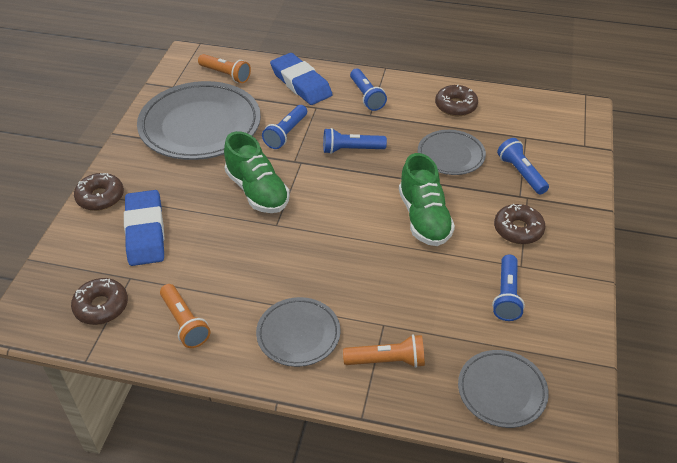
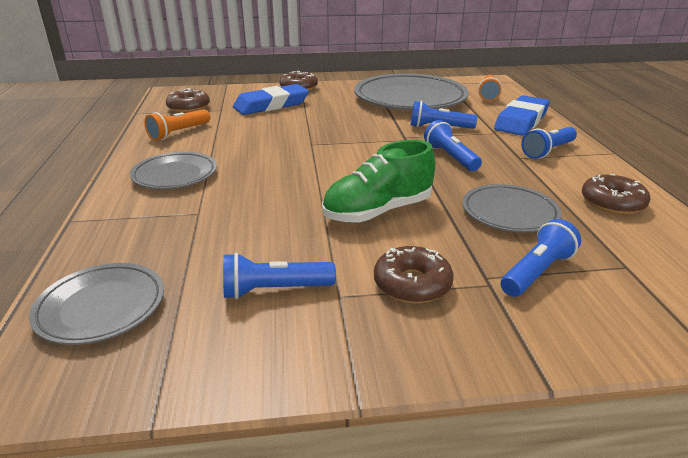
camera: 70 degrees right, 15 degrees down
green shoe [224,131,290,213] -> none
orange flashlight [343,334,425,368] -> none

